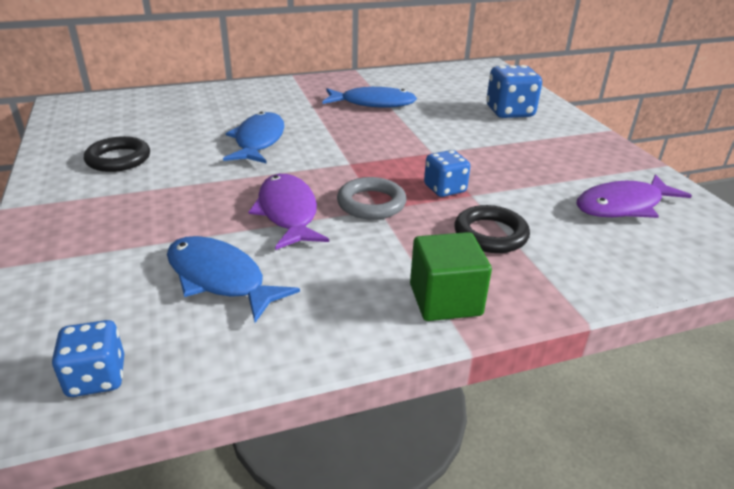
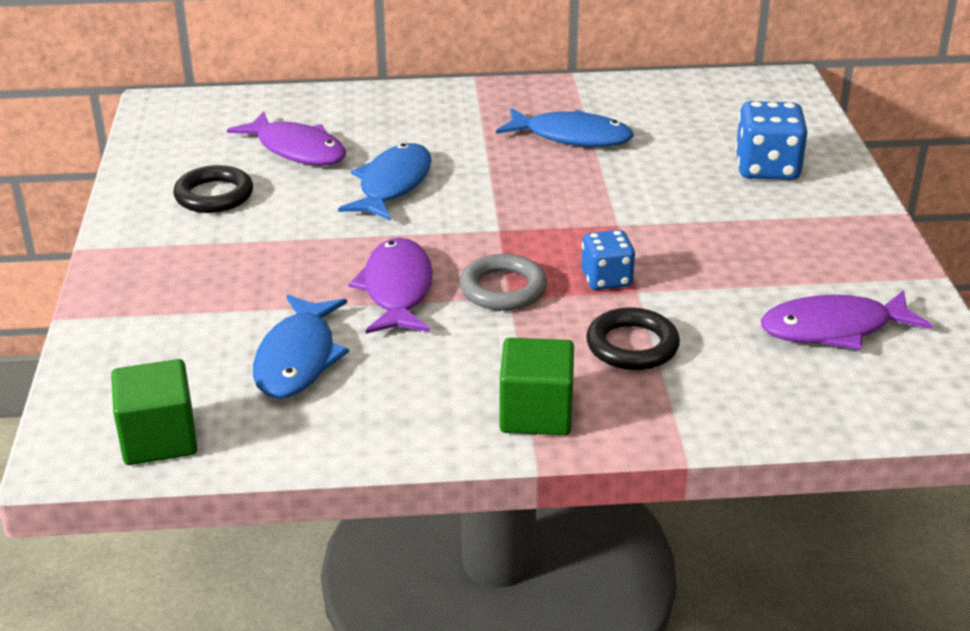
camera: 15 degrees right, 0 degrees up
blue dice [52,320,124,397] -> green cube [111,359,197,465]
blue fish [167,236,300,323] -> blue fish turned 135 degrees counterclockwise [253,295,349,398]
none -> purple fish [227,111,346,165]

